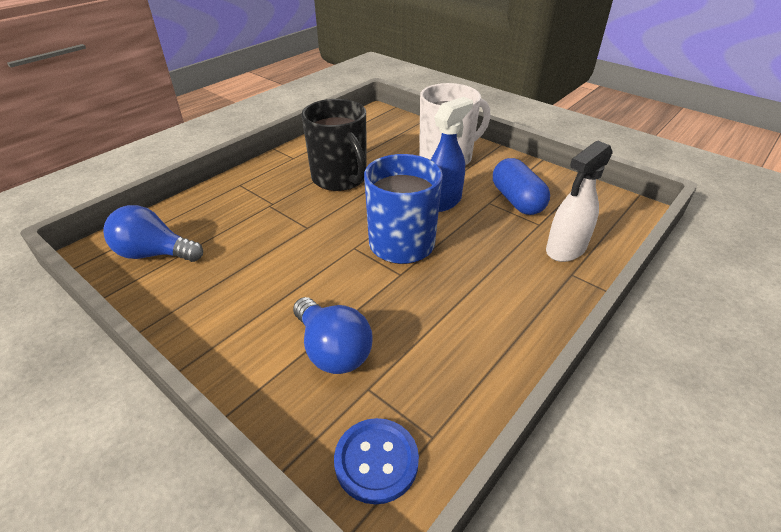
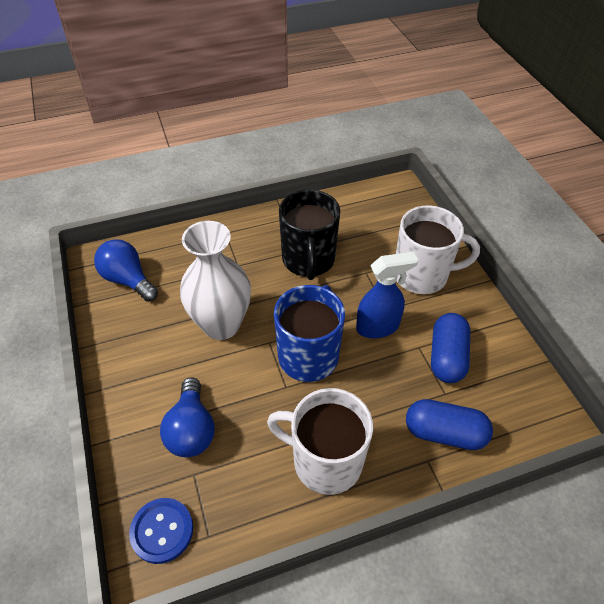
camera: 30 degrees right, 10 degrees up
white spray bottle [546,140,613,262] -> blue capsule [406,399,493,450]
none -> white vase [180,221,251,340]
none -> white mug [267,388,373,495]

